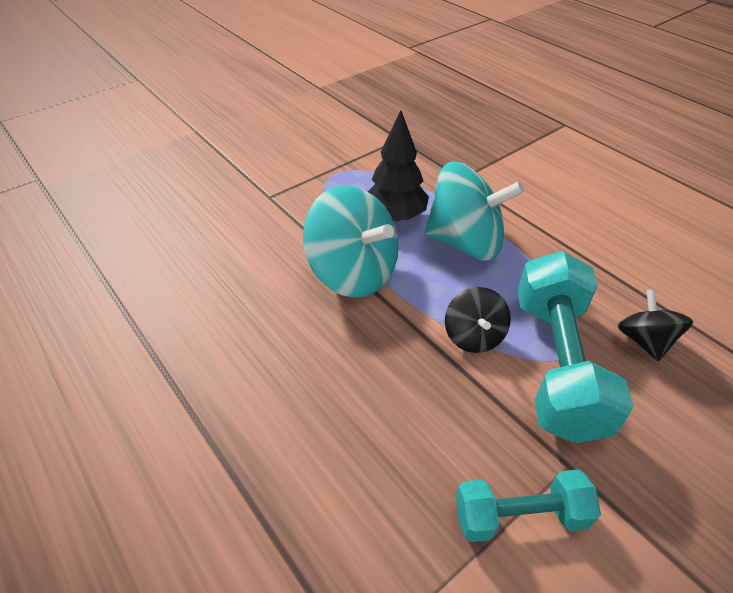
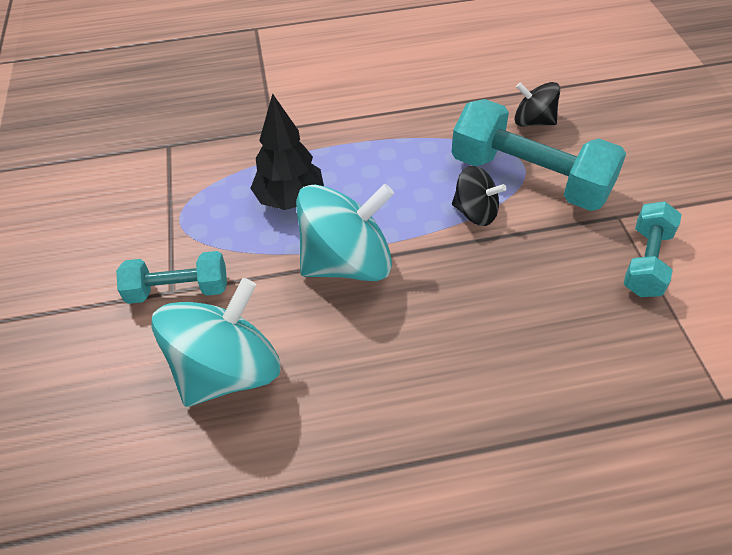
camera: 60 degrees left, 5 degrees up
turquoise spinning top [424,162,524,260] -> turquoise spinning top moved to [151,278,281,407]
none -> turquoise dumbbell [116,251,227,304]

